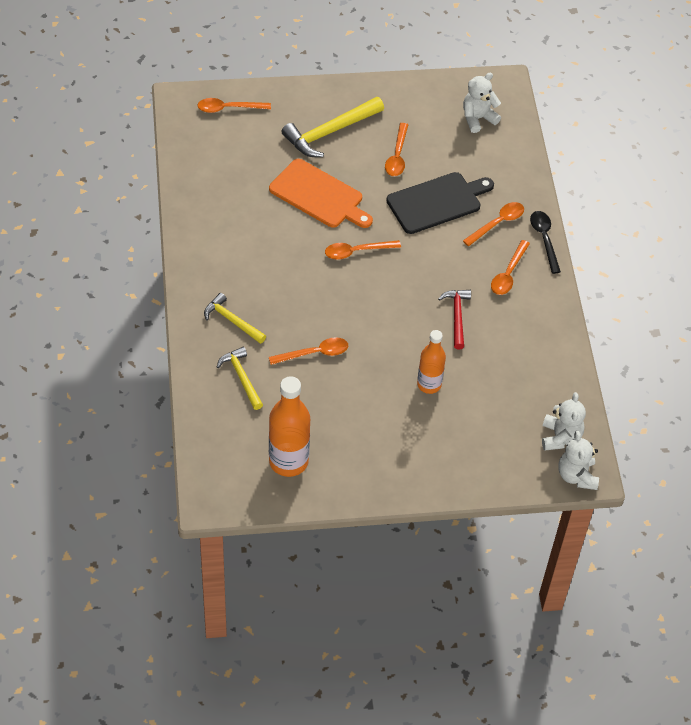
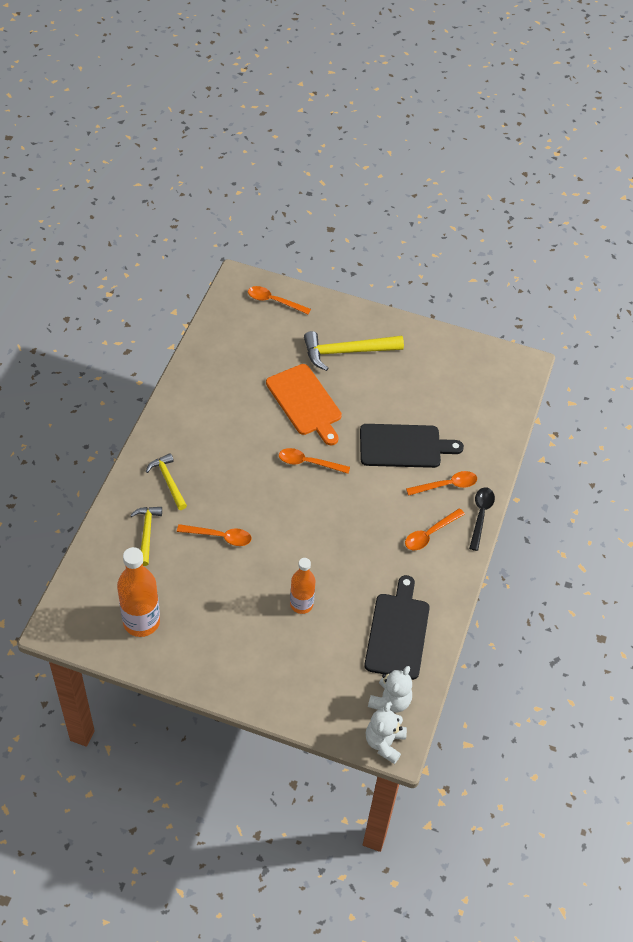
camera: 25 degrees right, 0 degrees up
orange spoon [385,123,408,176] -> none
red hammer [438,290,471,349] -> none
white teddy bear [463,73,501,133] -> none
none -> black cutting board [364,575,430,680]

